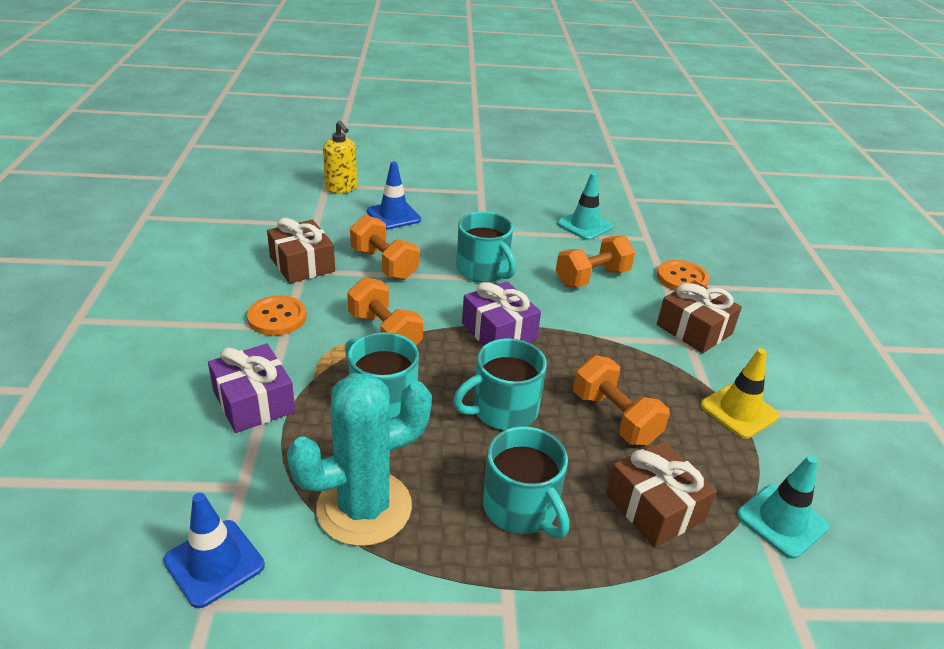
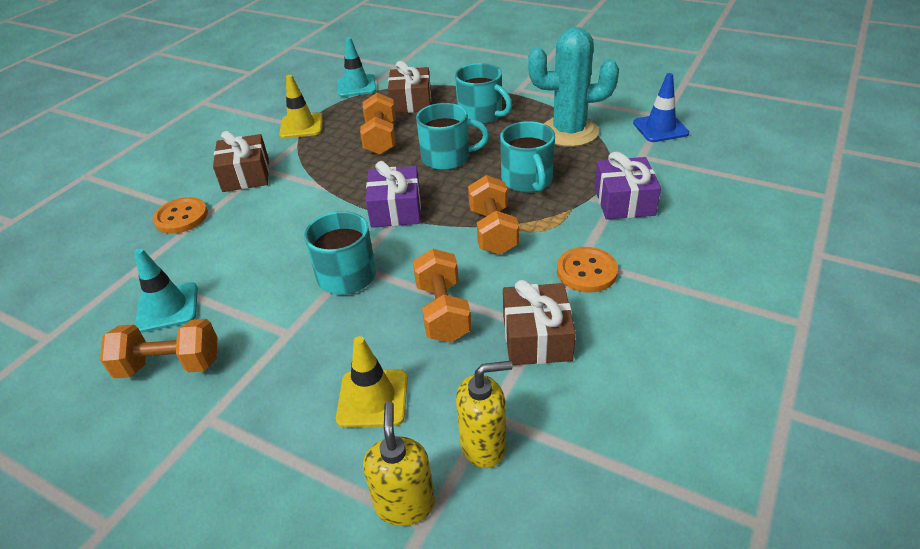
camera: 145 degrees left, 5 degrees up
blue traffic cone [367,162,421,230] -> yellow traffic cone [336,336,408,428]
turquoise mug [483,426,569,538] -> turquoise mug turned 135 degrees clockwise [455,63,512,124]
orange dumbbell [556,236,635,287] -> orange dumbbell moved to [100,319,217,378]
none -> yellow soap dispenser [456,361,513,468]

